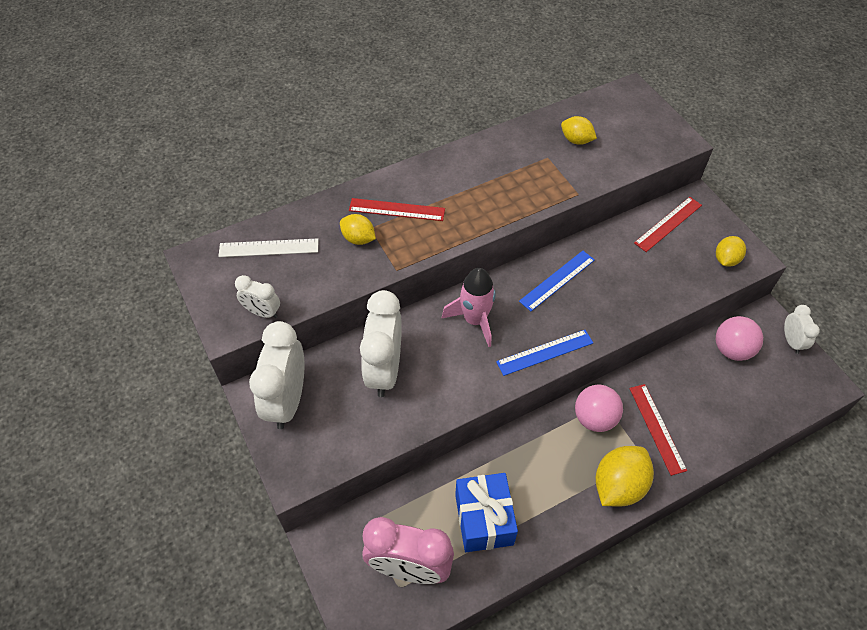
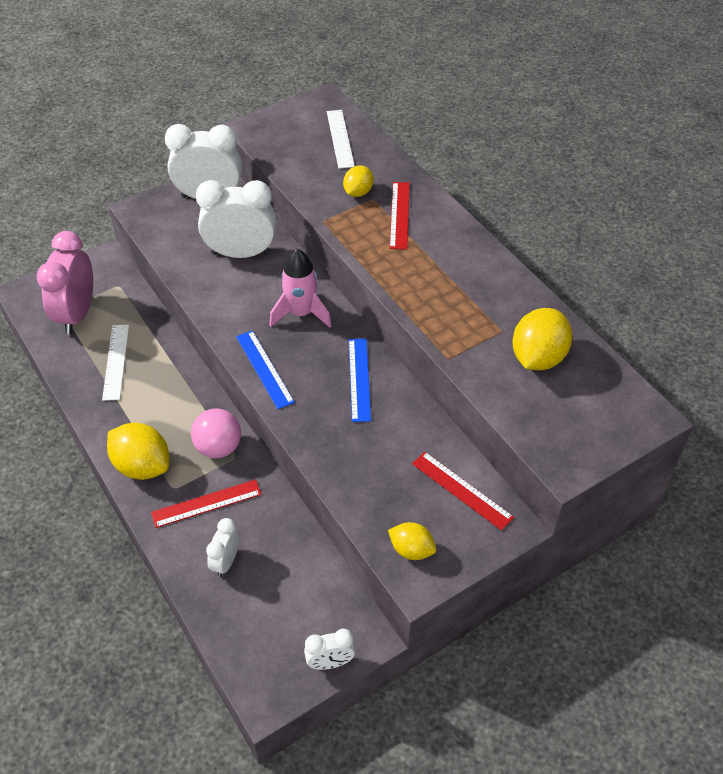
camera: 85 degrees right, 5 degrees down
white clock [235,275,280,318] -> white clock moved to [206,518,239,577]
blue gift [455,473,518,552] -> white ruler [102,325,129,401]
blue ruler [519,251,595,311] -> blue ruler turned 45 degrees clockwise [349,339,371,422]
yellow lemon [561,116,597,145] -> yellow lemon [512,308,572,370], size x1.69
pink ball [716,316,763,361] -> none

